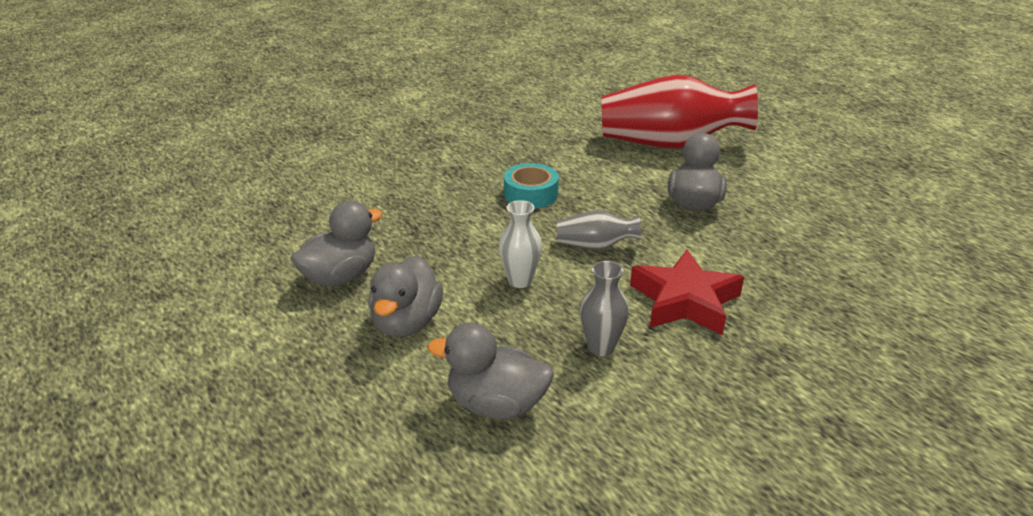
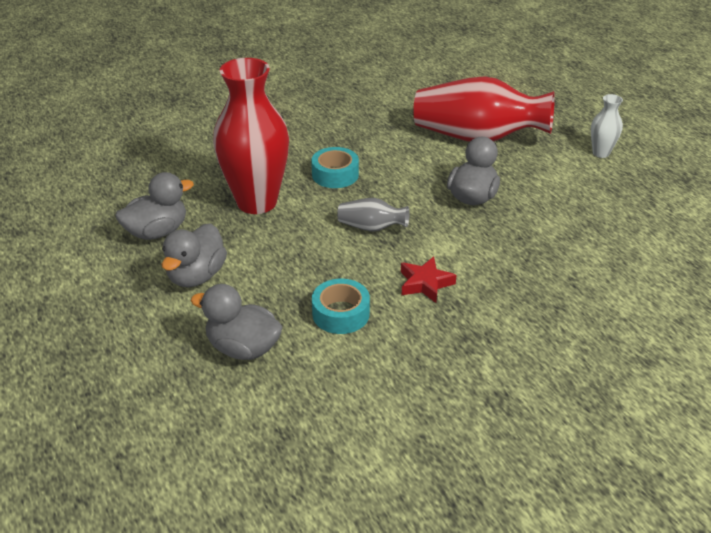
camera: 10 degrees right, 5 degrees up
white vase [499,200,542,288] -> white vase moved to [591,94,623,158]
grey vase [580,261,629,356] -> turquoise tape [312,279,370,334]
red star [630,250,744,335] -> red star [401,257,456,303], size x0.62
none -> red vase [213,58,289,214]

